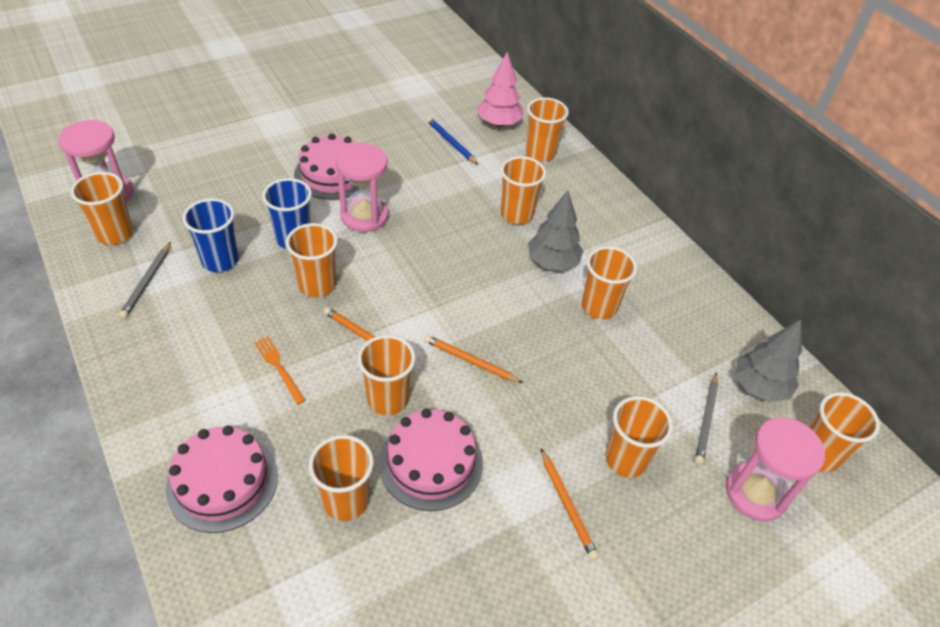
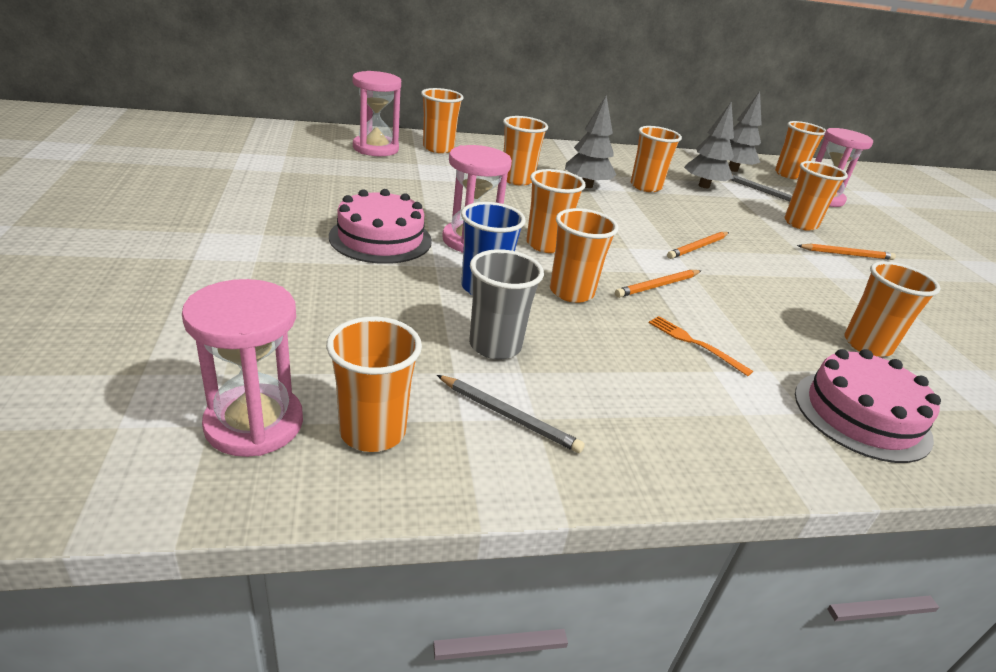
camera: 70 degrees left, 15 degrees down
blue cup [182,198,239,272] -> grey cup [469,249,544,360]
orange fork [254,336,306,405] -> orange fork turned 60 degrees clockwise [649,316,753,376]
orange cup [358,335,416,415] -> orange cup moved to [527,169,586,253]
pink cake [379,408,483,511] -> none
blue pencil [427,117,478,165] -> none
pink tree [477,52,523,127] -> pink hourglass [352,71,401,156]
none -> grey tree [684,101,734,188]

